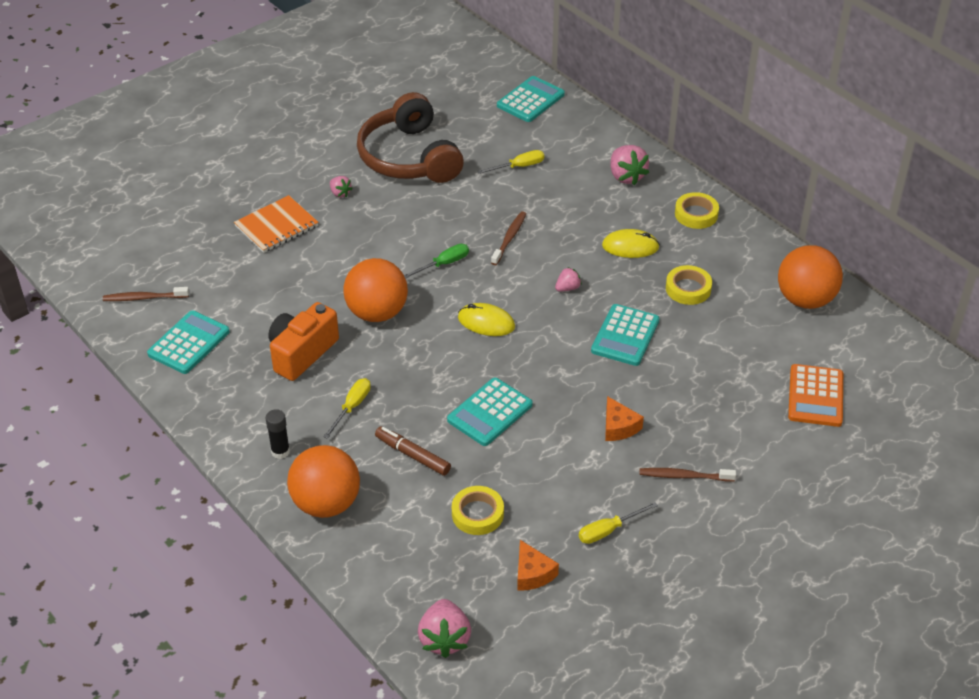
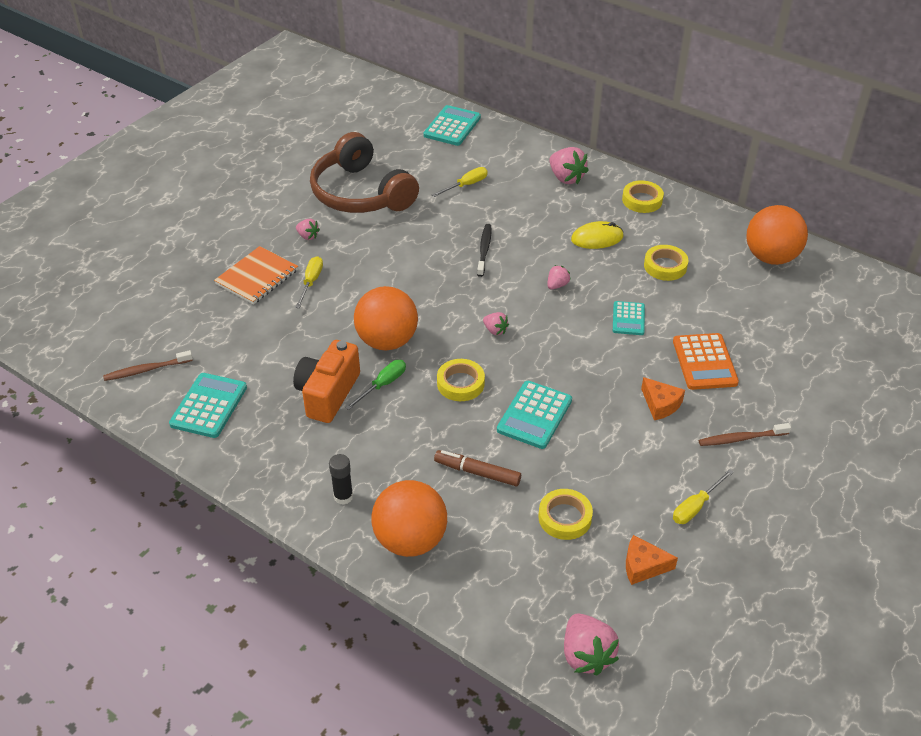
camera: 15 degrees left, 0 degrees up
yellow screwdriver [323,378,371,439] -> yellow screwdriver moved to [295,256,323,308]
green screwdriver [404,244,469,279] -> green screwdriver moved to [345,360,406,410]
yellow mouse [458,303,515,336] -> pink strawberry [483,312,509,335]
brown toothbrush [491,211,526,265] -> black toothbrush [477,224,491,277]
orange cheese [517,540,559,591] -> orange cheese turned 135 degrees clockwise [626,535,678,585]
turquoise calculator [591,304,659,366] -> turquoise calculator [613,301,645,335], size x0.64
orange calculator [788,364,843,427] -> orange calculator moved to [673,333,739,390]
none -> yellow tape [437,359,485,401]

